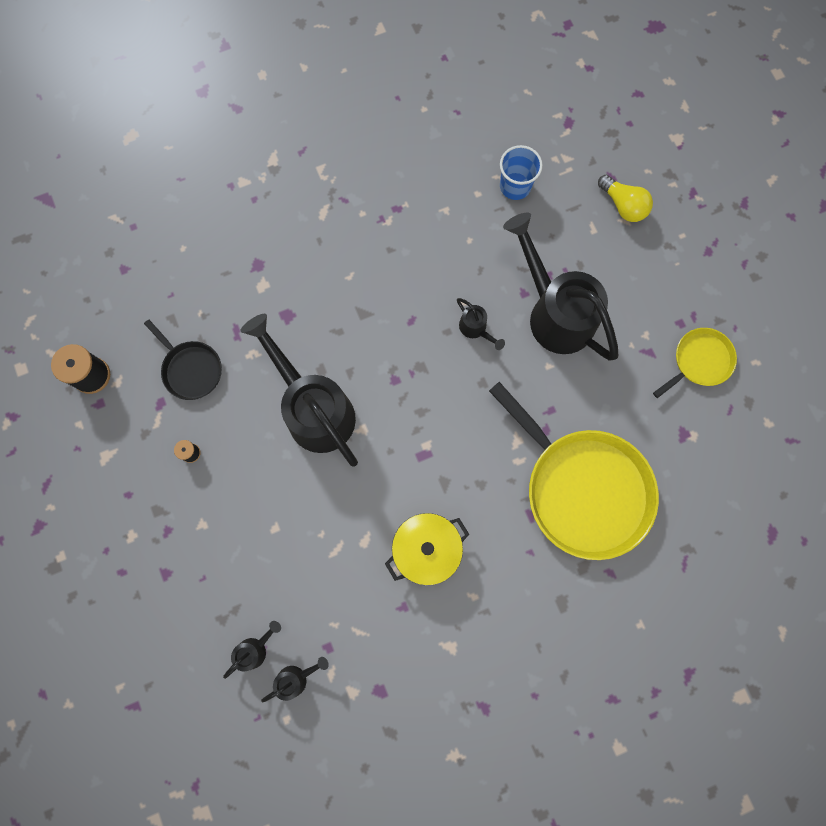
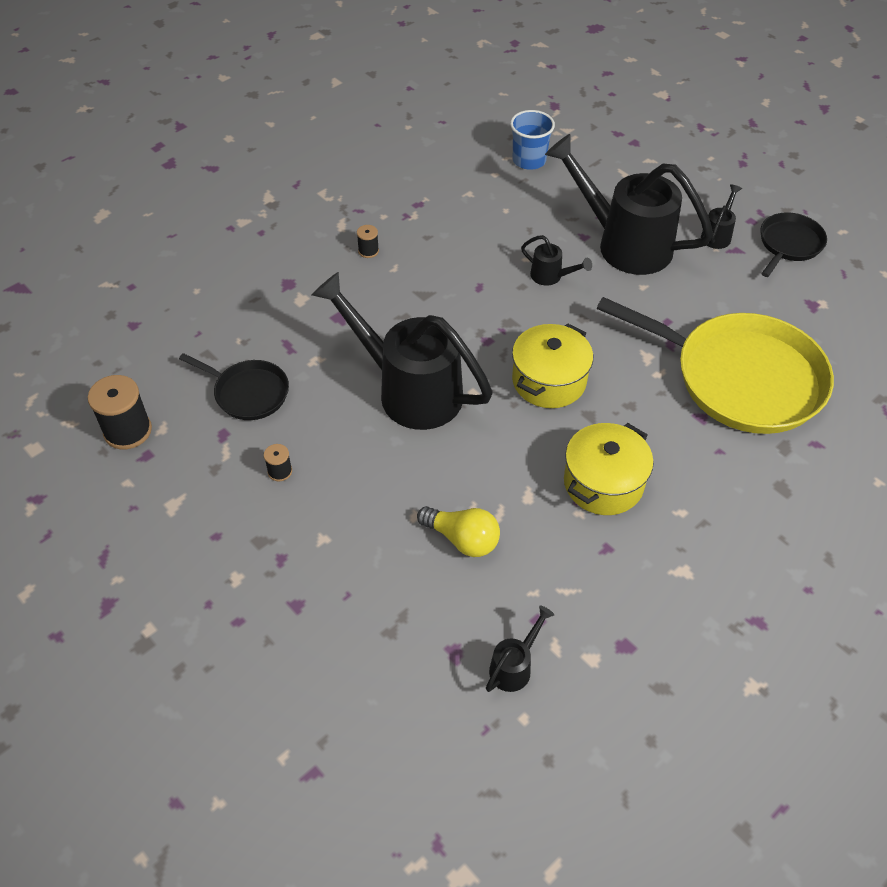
camera: 20 degrees left, 25 degrees down
black watering can [223,621,281,679] -> black watering can moved to [701,184,742,249]
yellow light bulb [598,175,653,222] -> yellow light bulb moved to [417,506,500,557]
yellow pan [653,328,737,398] -> black pan [760,212,827,277]
none -> black spool [357,225,379,258]
none -> yellow pot [512,323,593,408]

